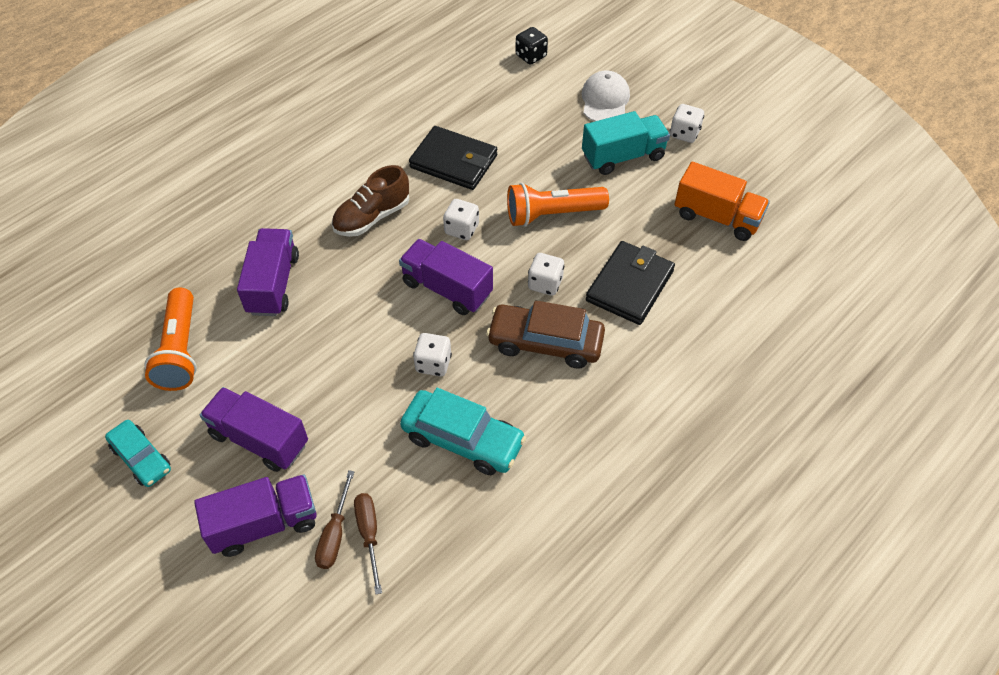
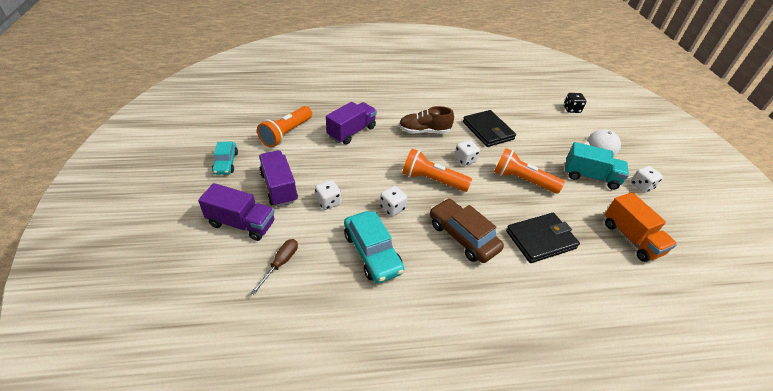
camera: 35 degrees right, 10 degrees down
brown screwdriver [315,470,355,569] -> none
purple truck [399,239,493,315] -> orange flashlight [402,149,472,192]
white dice [528,253,564,296] -> white dice moved to [315,180,341,210]

